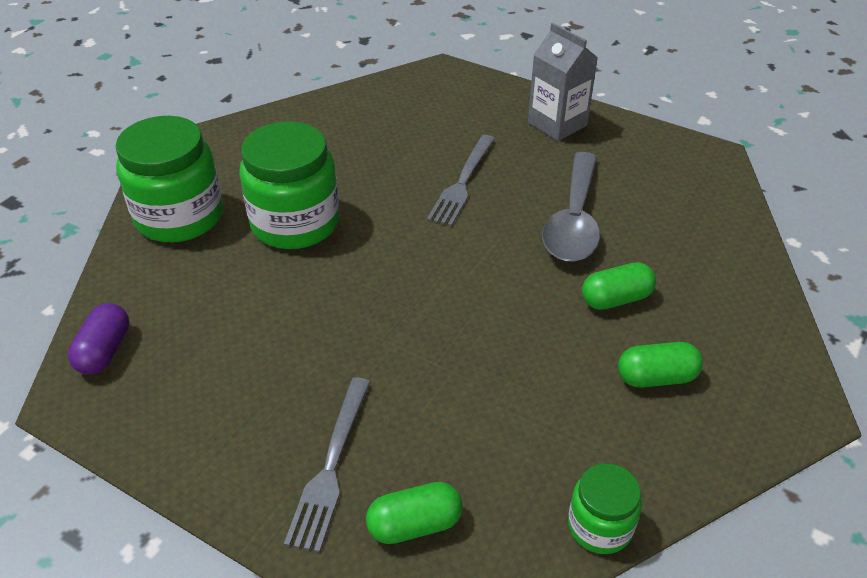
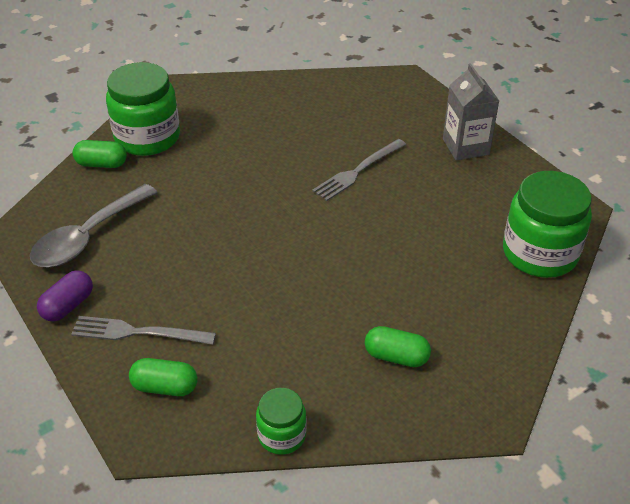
camera: 25 degrees right, 0 degrees up
purple capsule [68,303,129,375] -> purple capsule moved to [37,270,93,322]
green jar [239,121,339,249] -> green jar moved to [503,171,592,278]
grey fork [284,377,370,553] -> grey fork turned 60 degrees clockwise [71,316,216,345]
grey spoon [542,152,600,262] -> grey spoon moved to [30,184,158,267]
green capsule [582,262,656,310] -> green capsule moved to [73,140,127,168]

